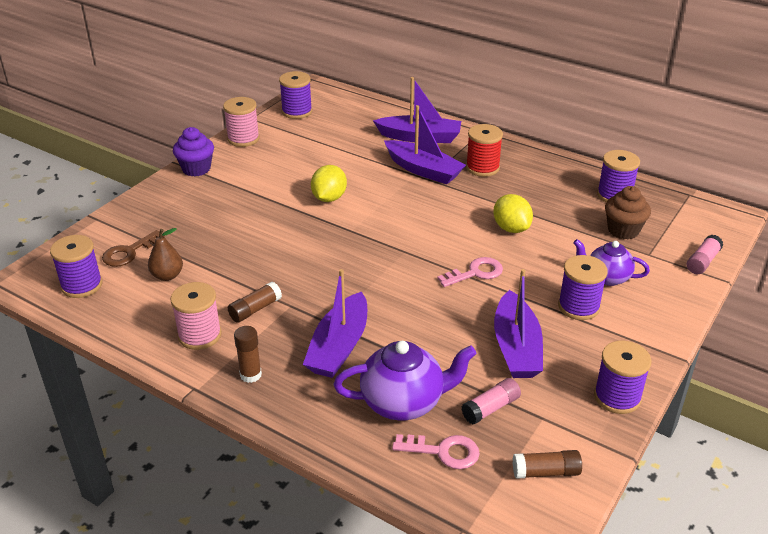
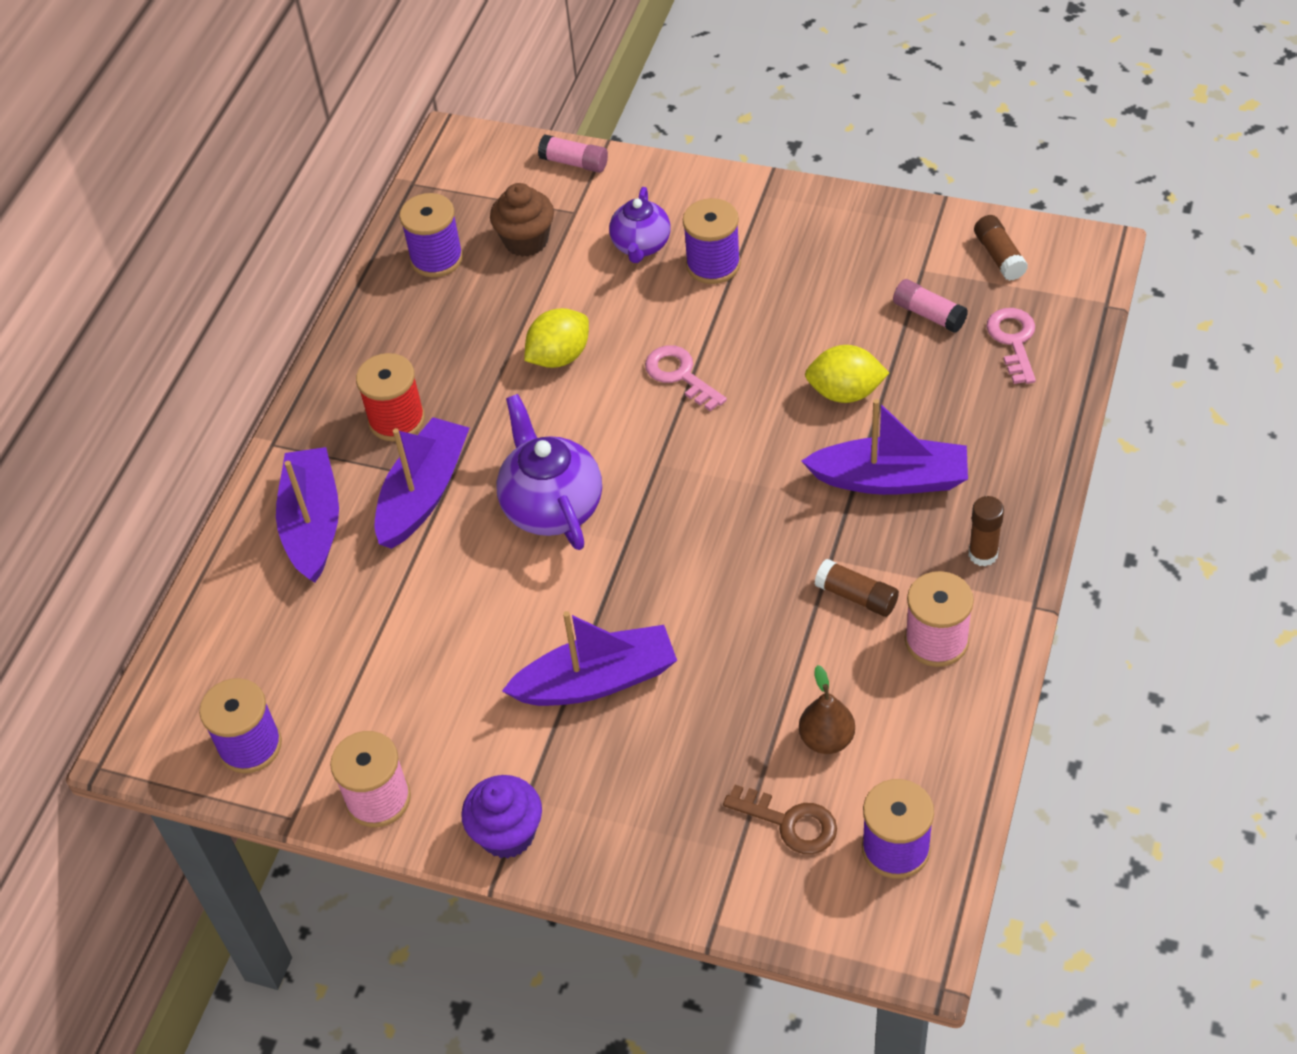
camera: 100 degrees left, 15 degrees up
yellow lemon [311,165,347,202] -> yellow lemon moved to [805,345,889,403]
purple teapot [334,341,477,421] -> purple teapot moved to [496,394,602,550]
purple boat [494,269,543,378] -> purple boat moved to [502,611,677,706]
purple spool [594,341,651,414] -> none

